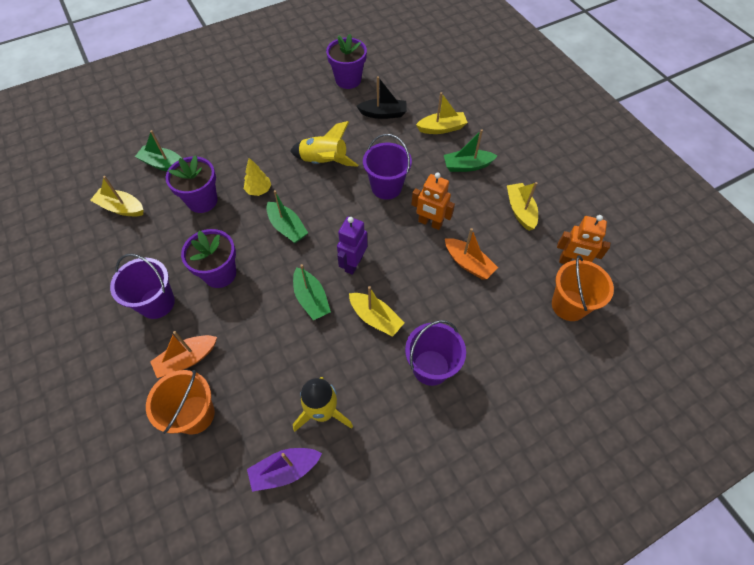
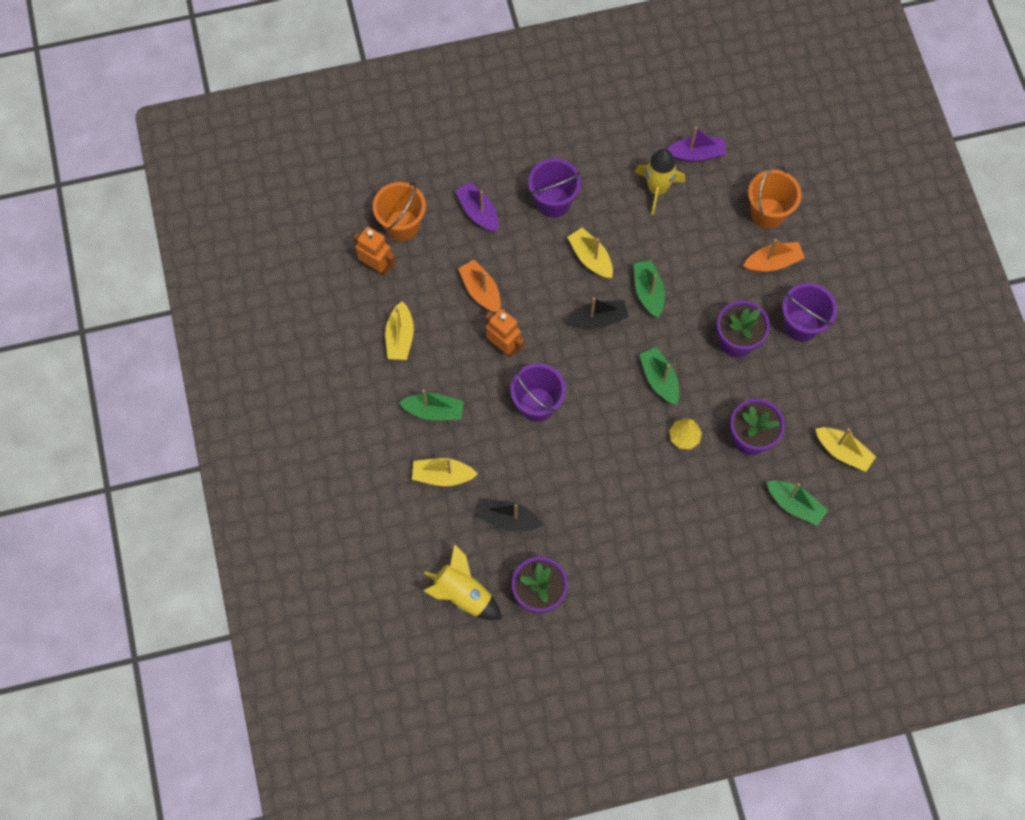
camera: 165 degrees left, 10 degrees up
yellow rocket [290,121,358,167] -> yellow rocket moved to [423,544,501,620]
purple robot [337,216,368,275] -> black boat [566,298,629,329]
none -> purple boat [455,182,499,232]

